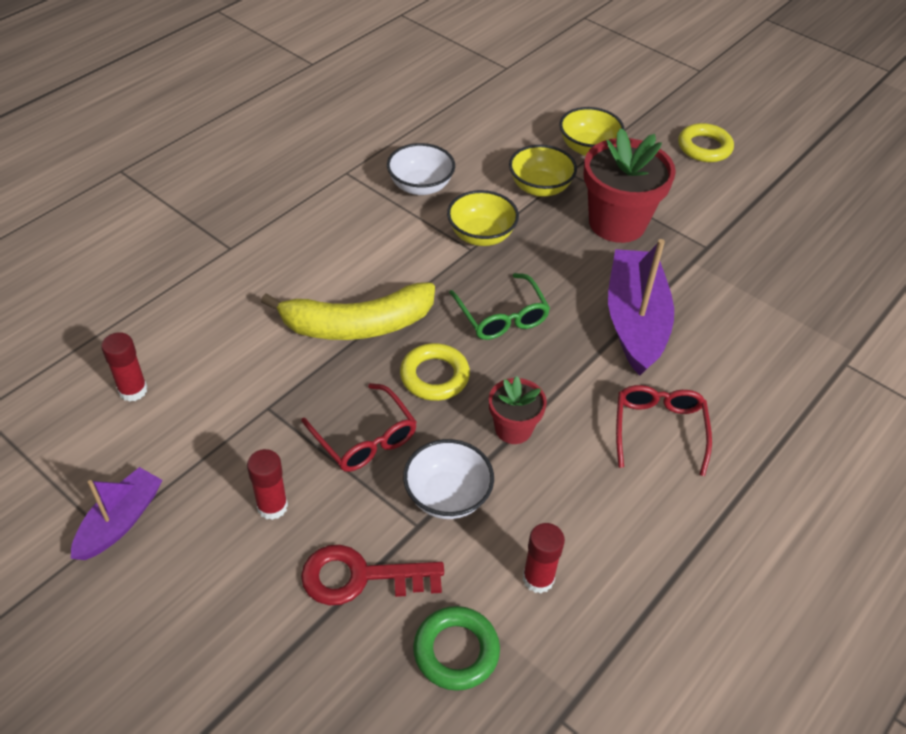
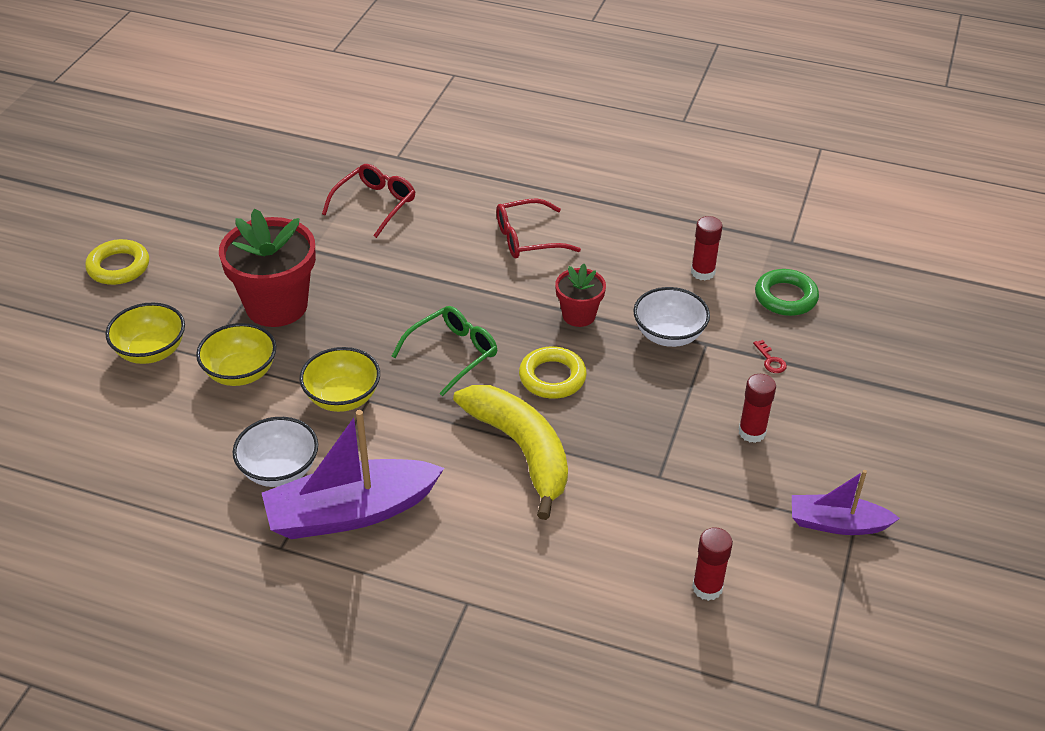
camera: 110 degrees left, 5 degrees down
red glasses [301,383,417,472] -> red glasses moved to [322,164,415,238]
red key [301,545,444,605] -> red key [753,340,787,373], size x0.42
purple boat [608,239,674,376] -> purple boat moved to [262,410,444,539]

